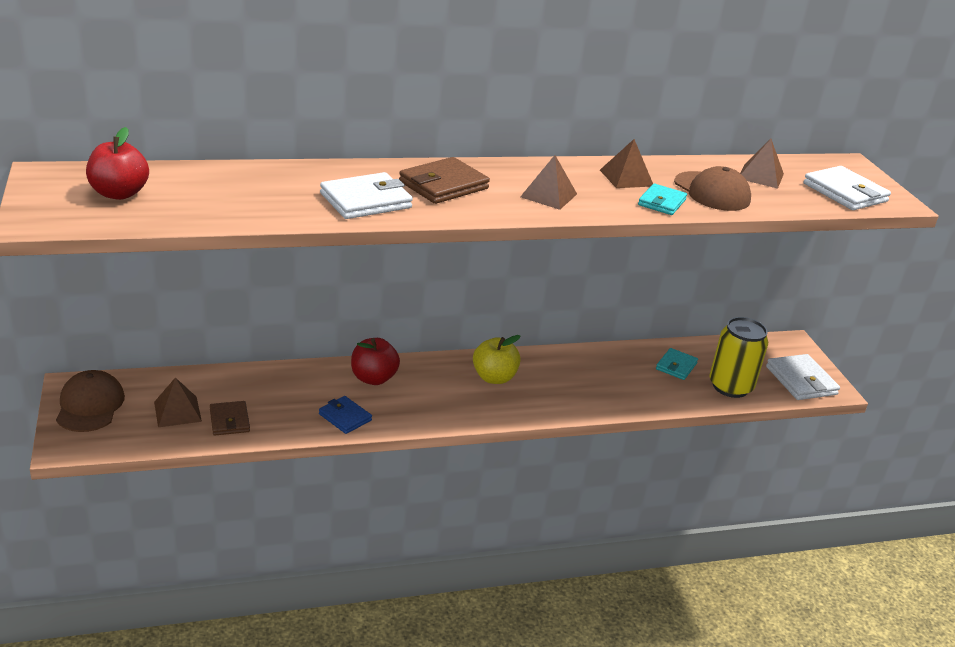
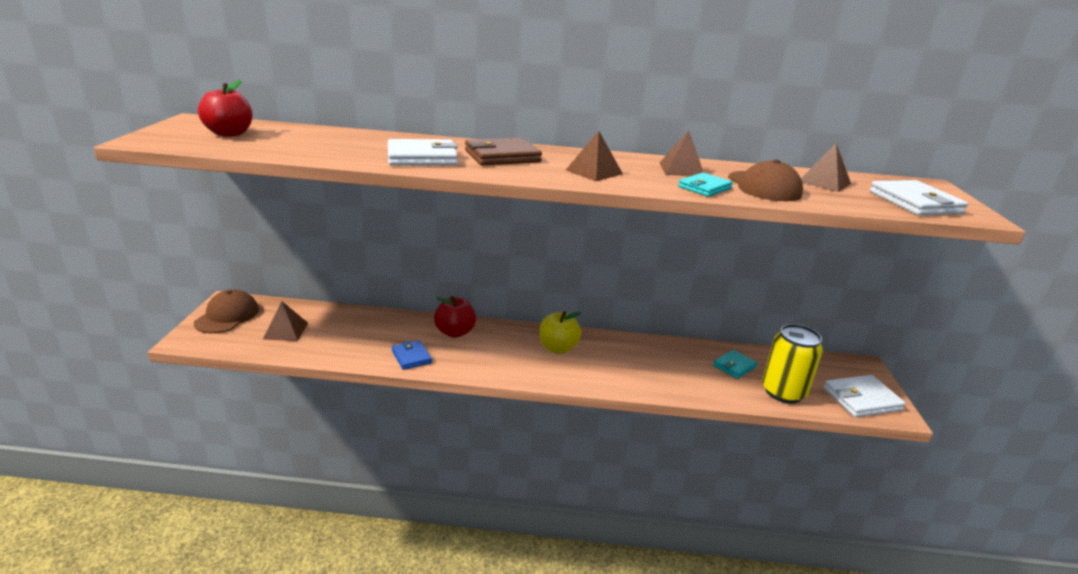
camera: 20 degrees right, 5 degrees down
brown wallet [210,401,250,435] -> none
white wallet [766,354,840,400] -> white wallet turned 75 degrees clockwise [823,375,906,417]

